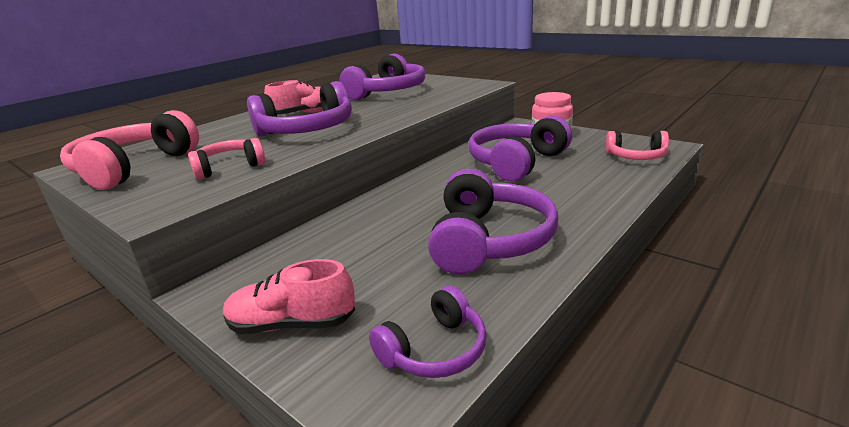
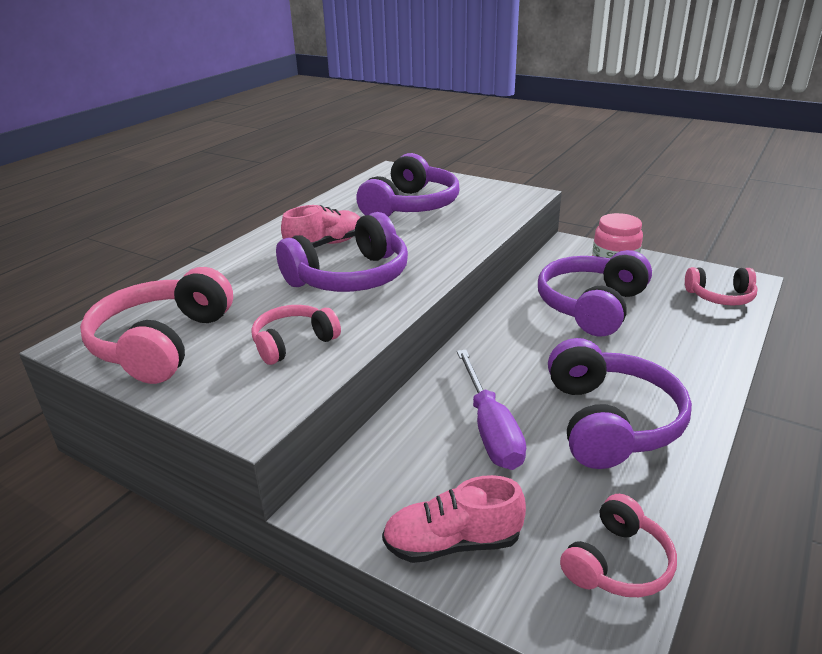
camera: 10 degrees left, 5 degrees up
purple headphones [369,286,487,378] -> pink headphones [560,494,677,597]
none -> purple screwdriver [457,350,526,470]

